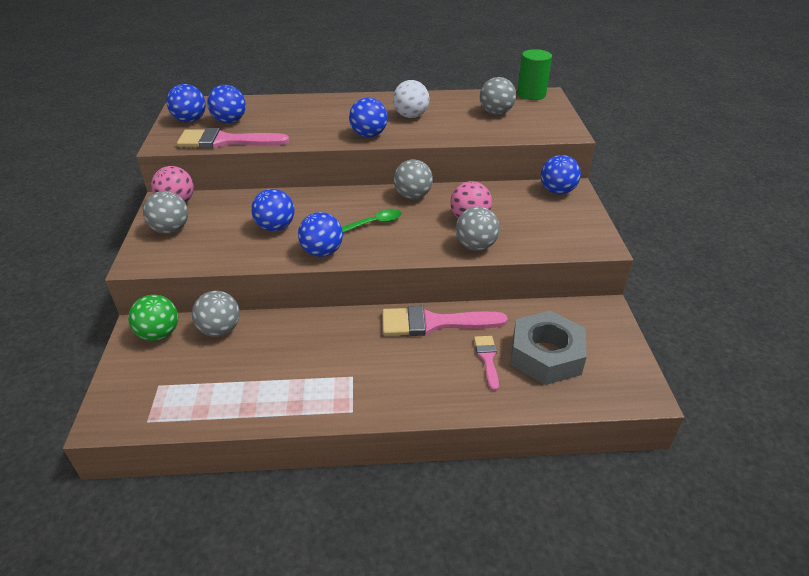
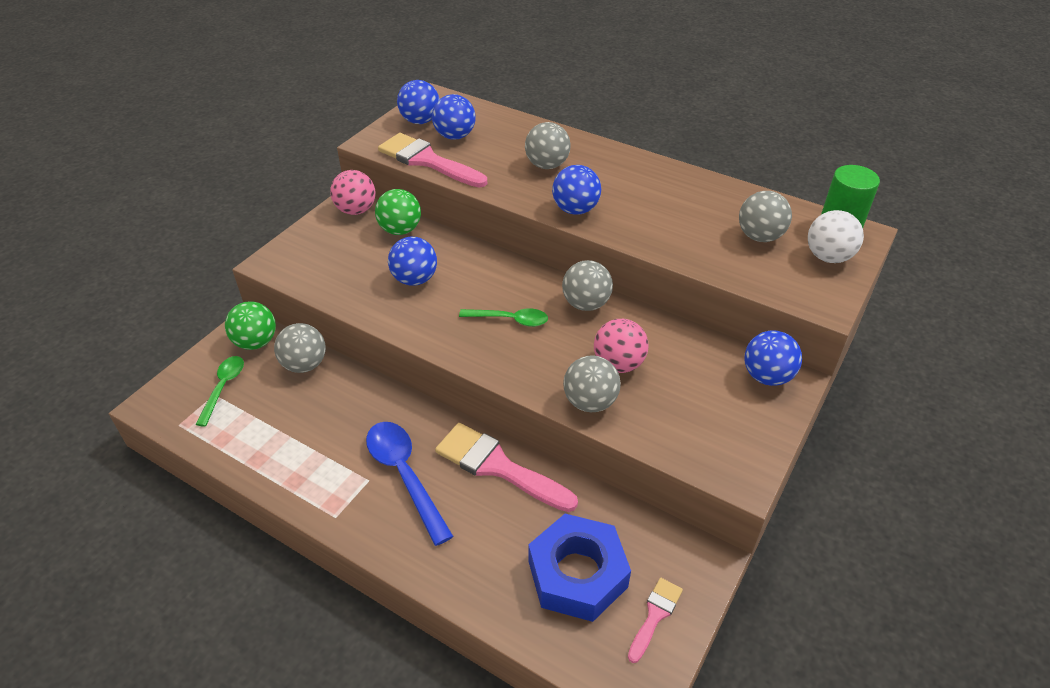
camera: 35 degrees right, 5 degrees up
grey ball [143,191,188,234] -> grey ball moved to [525,122,571,169]
blue ball [298,212,343,257] -> none
white ball [393,80,429,118] -> white ball moved to [808,210,864,263]
pink brush [474,336,499,391] -> pink brush moved to [628,578,683,663]
grey nut [511,311,587,385] -> blue nut [528,514,631,622]
none -> green spoon [195,356,244,427]
none -> blue spoon [366,422,454,546]
none -> green ball [375,189,421,235]

